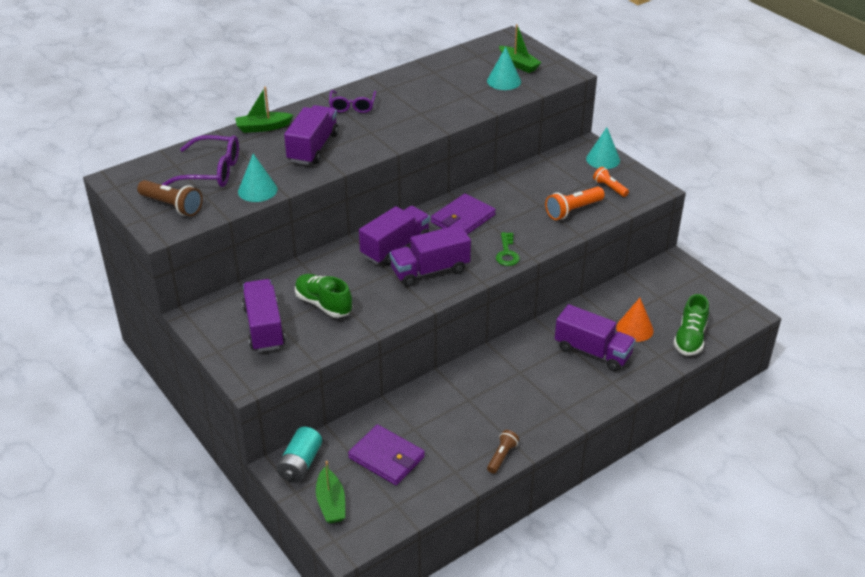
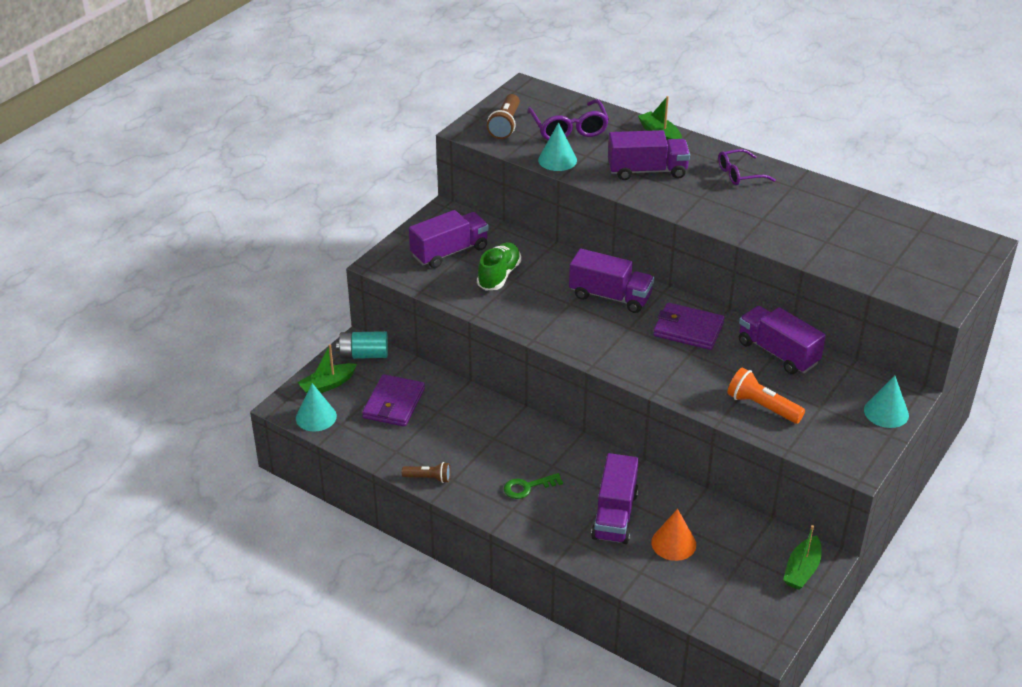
camera: 70 degrees right, 0 degrees up
purple truck [390,225,471,287] -> purple truck moved to [739,306,826,374]
turquoise cone [487,47,521,90] -> turquoise cone moved to [296,383,337,432]
green key [496,232,520,266] -> green key moved to [504,473,563,499]
green boat [499,24,542,73] -> green boat moved to [783,525,822,590]
orange flashlight [593,167,629,197] -> none
green shoe [673,294,709,356] -> none

